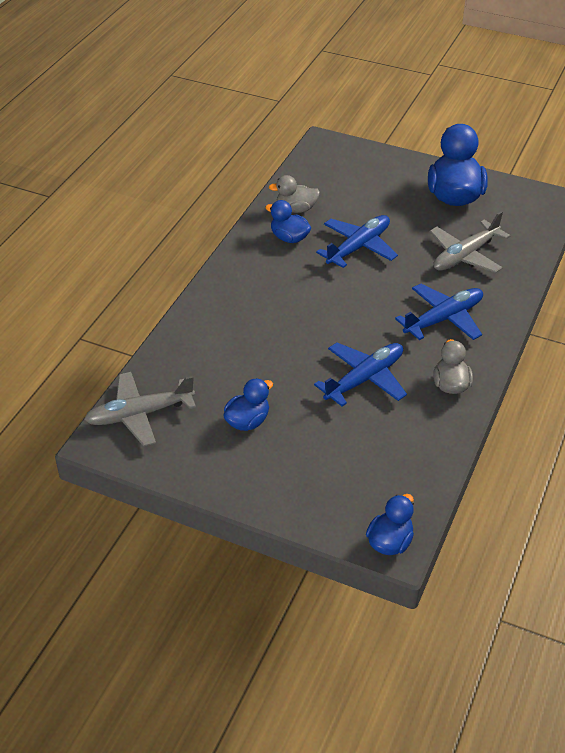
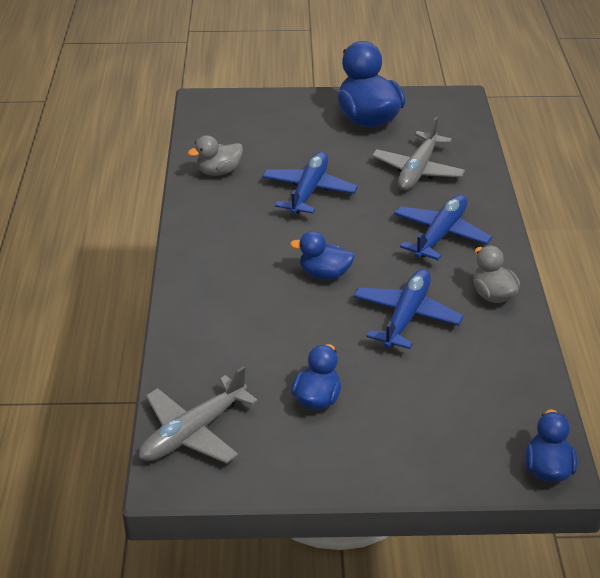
camera: 25 degrees left, 5 degrees down
blue duck [265,200,311,243] -> blue duck moved to [290,231,355,279]

